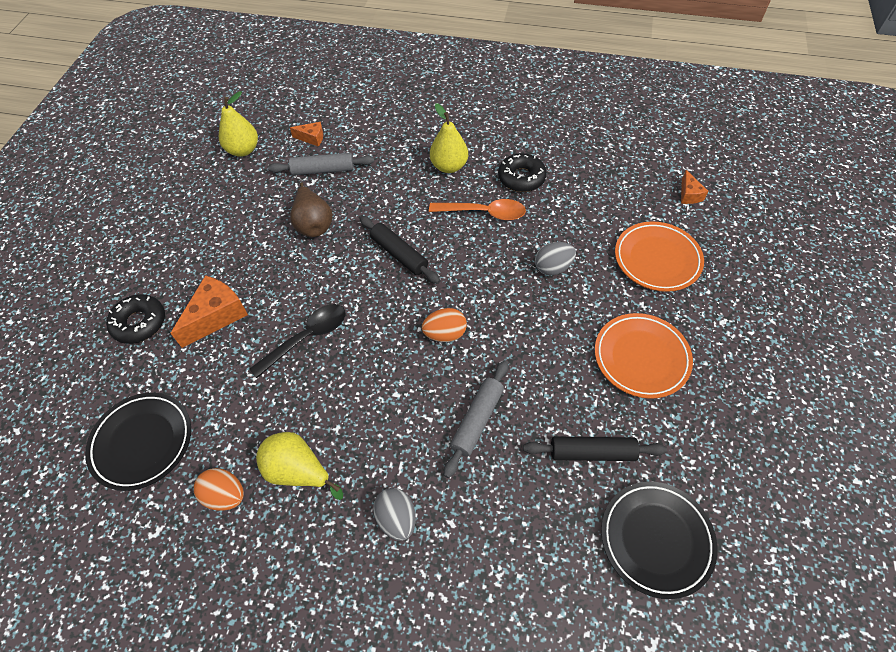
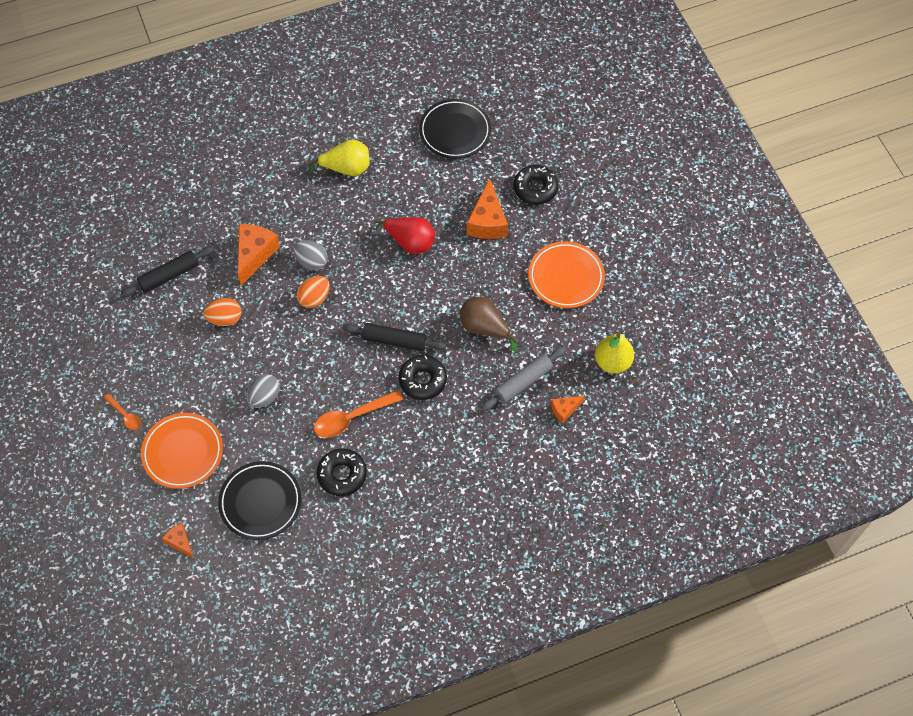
camera: 145 degrees right, 5 degrees up
orange egg [194,468,244,511] -> orange egg moved to [203,298,241,326]
black spoon [249,304,345,378] -> red pear [375,217,435,254]
grey egg [373,488,416,541] -> grey egg moved to [293,240,328,270]
yellow pear [430,103,468,173] -> none
grey rolling pin [444,360,508,478] -> orange cheese [238,224,280,286]
orange plate [595,313,693,399] -> orange plate moved to [528,241,605,308]
black plate [601,482,718,599] -> black plate moved to [218,461,301,540]
none -> orange spoon [104,394,141,430]
none -> black donut [399,355,447,400]

